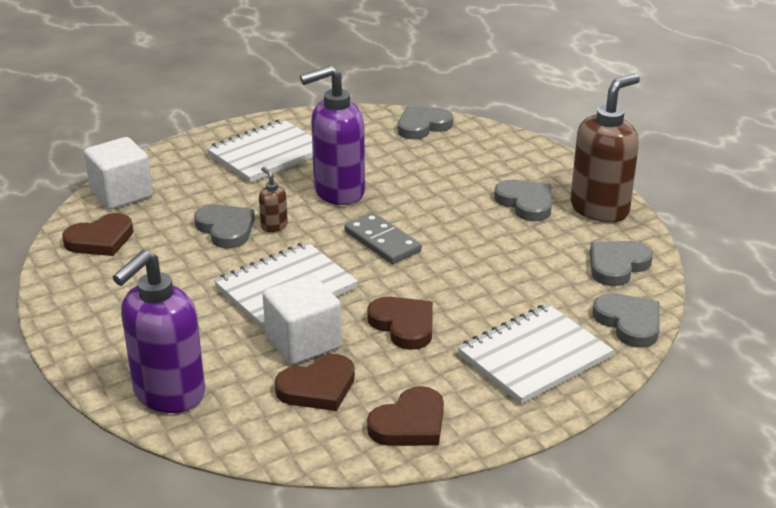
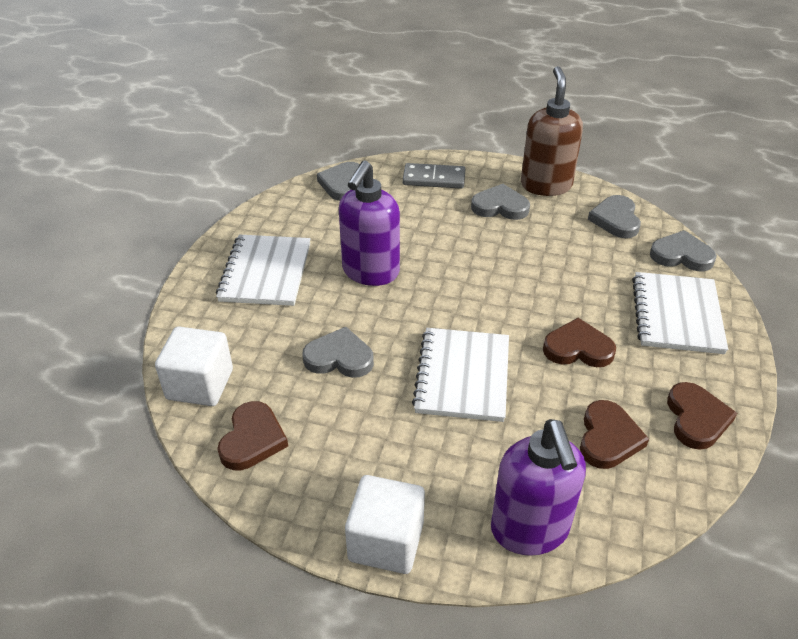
camera: 45 degrees left, 10 degrees up
brown soap dispenser [259,167,288,232] -> none
white cube [262,274,342,365] -> white cube moved to [345,475,425,574]
grey domino [344,212,422,264] -> grey domino moved to [403,163,465,189]

